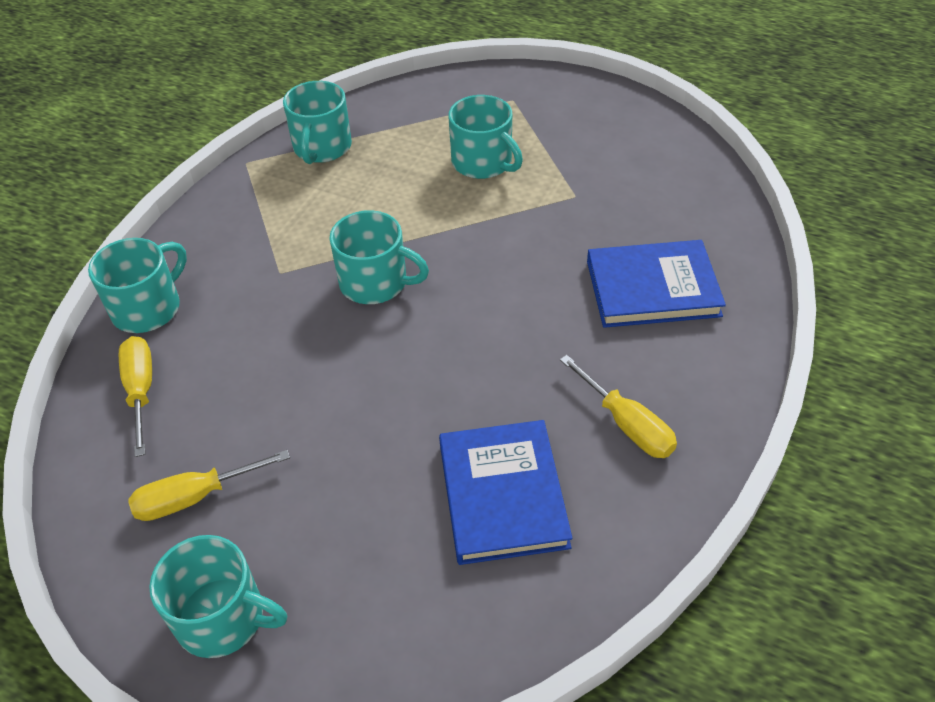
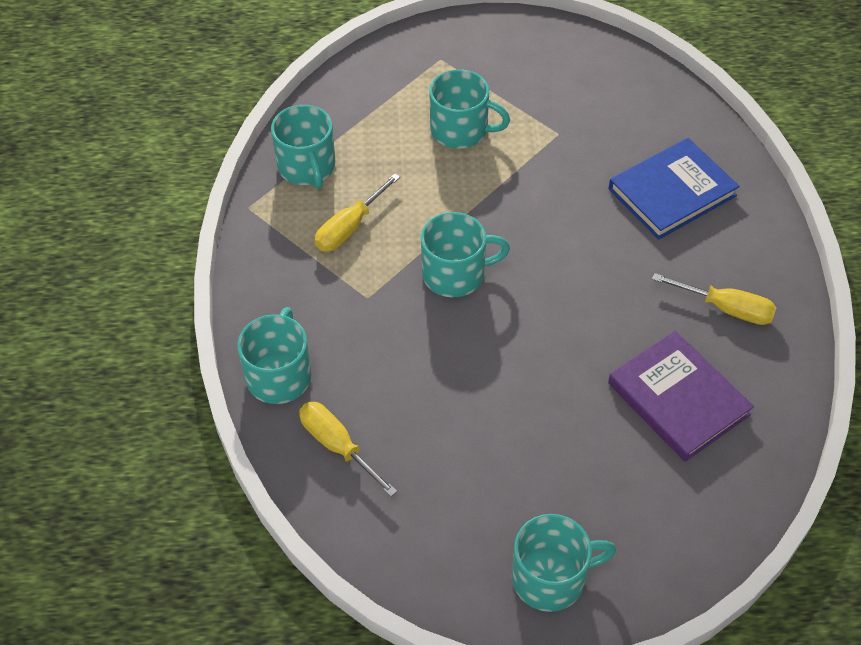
camera: 30 degrees left, 5 degrees up
yellow screwdriver [128,450,290,521] -> yellow screwdriver moved to [315,173,400,252]
blue book [439,420,572,565] -> purple book [608,331,754,462]

